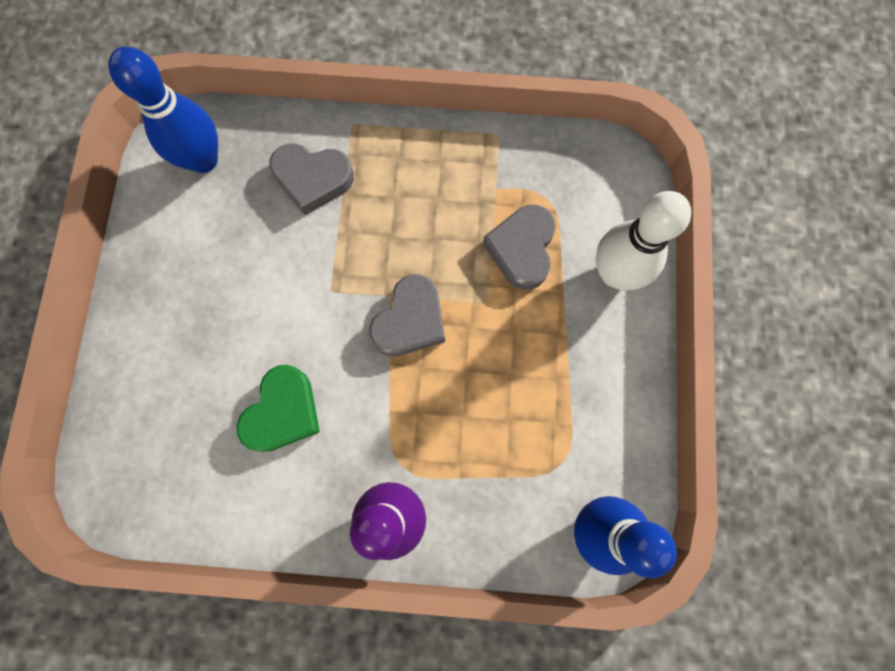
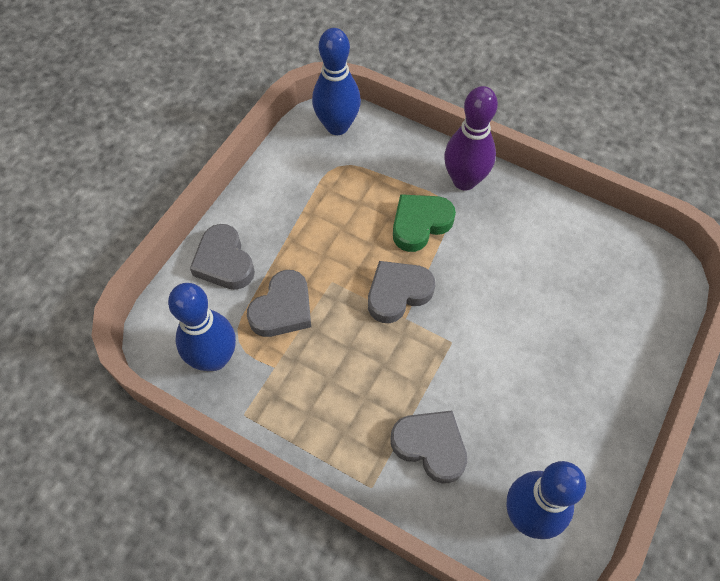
camera: 155 degrees left, 15 degrees down
green heart [237,365,320,452] -> green heart moved to [393,194,456,252]
white bowling pin [596,191,691,290] -> grey heart [190,224,255,290]
none -> blue bowling pin [168,283,236,371]

